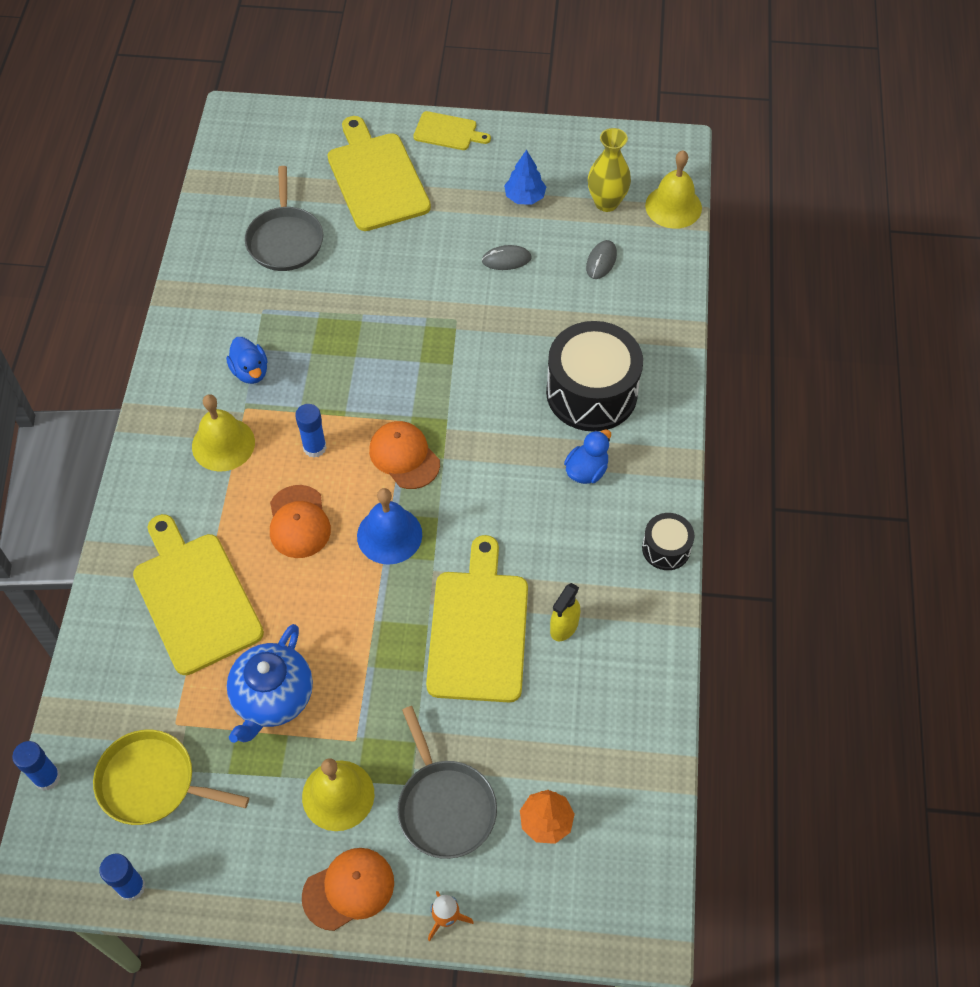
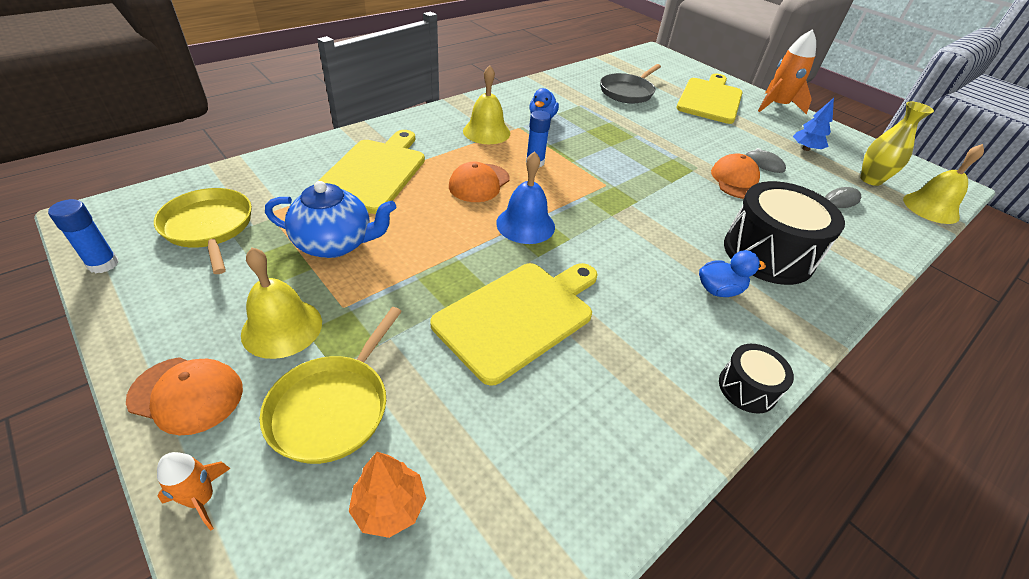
camera: 40 degrees right, 15 degrees down
blue glue stick [12,741,61,791] -> none
blue teapot [227,624,313,743] -> blue teapot turned 150 degrees counterclockwise [265,181,396,258]
orange cap [369,421,440,489] -> orange cap moved to [711,153,760,199]
grey pan [397,706,497,859] -> yellow pan [260,307,402,464]
yellow cutting board [413,111,491,150] -> orange rocket [758,29,816,115]
yellow spray bottle [550,583,580,641] -> none

